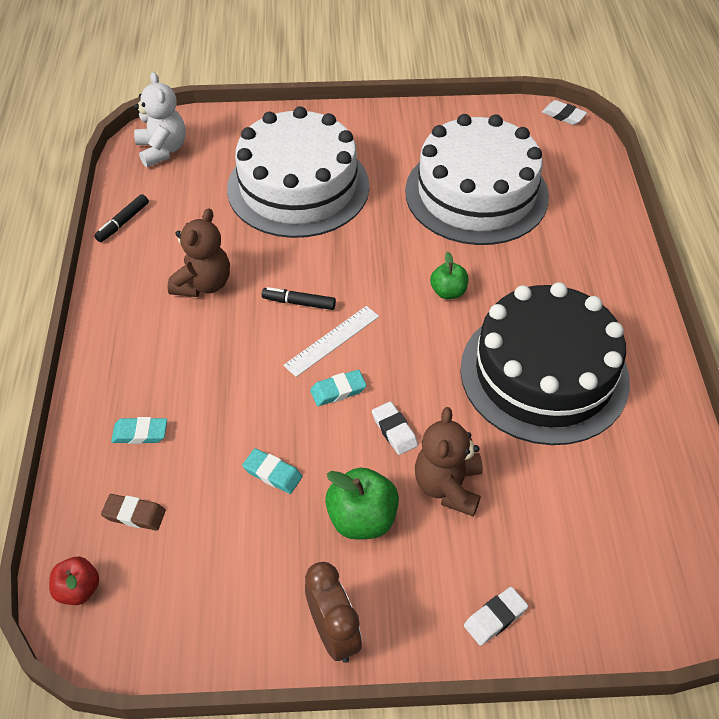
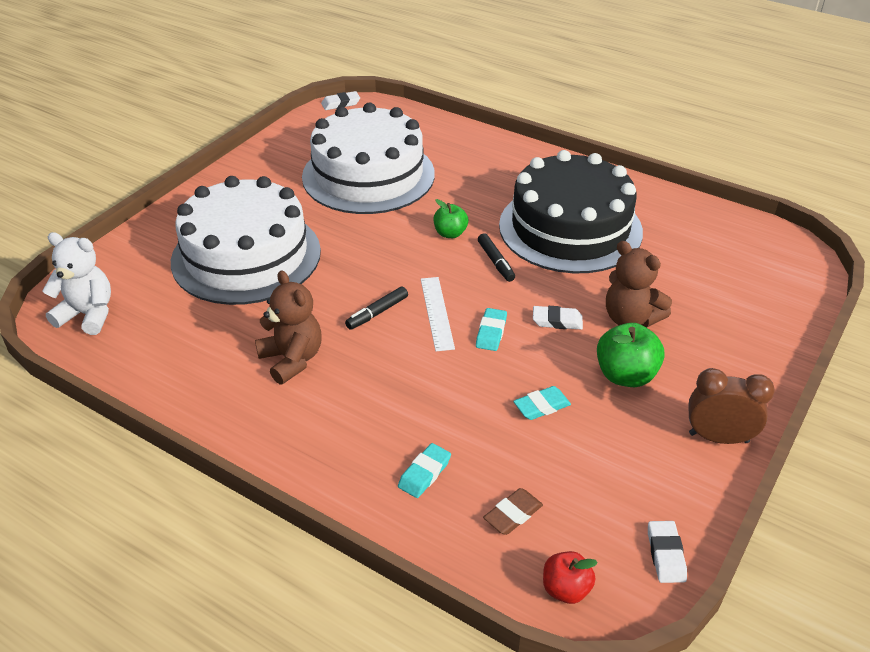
camera: 55 degrees left, 10 degrees down
black marker [94,194,149,242] -> black marker moved to [478,233,515,282]
white eraser [464,587,528,646] -> white eraser moved to [648,521,687,583]

